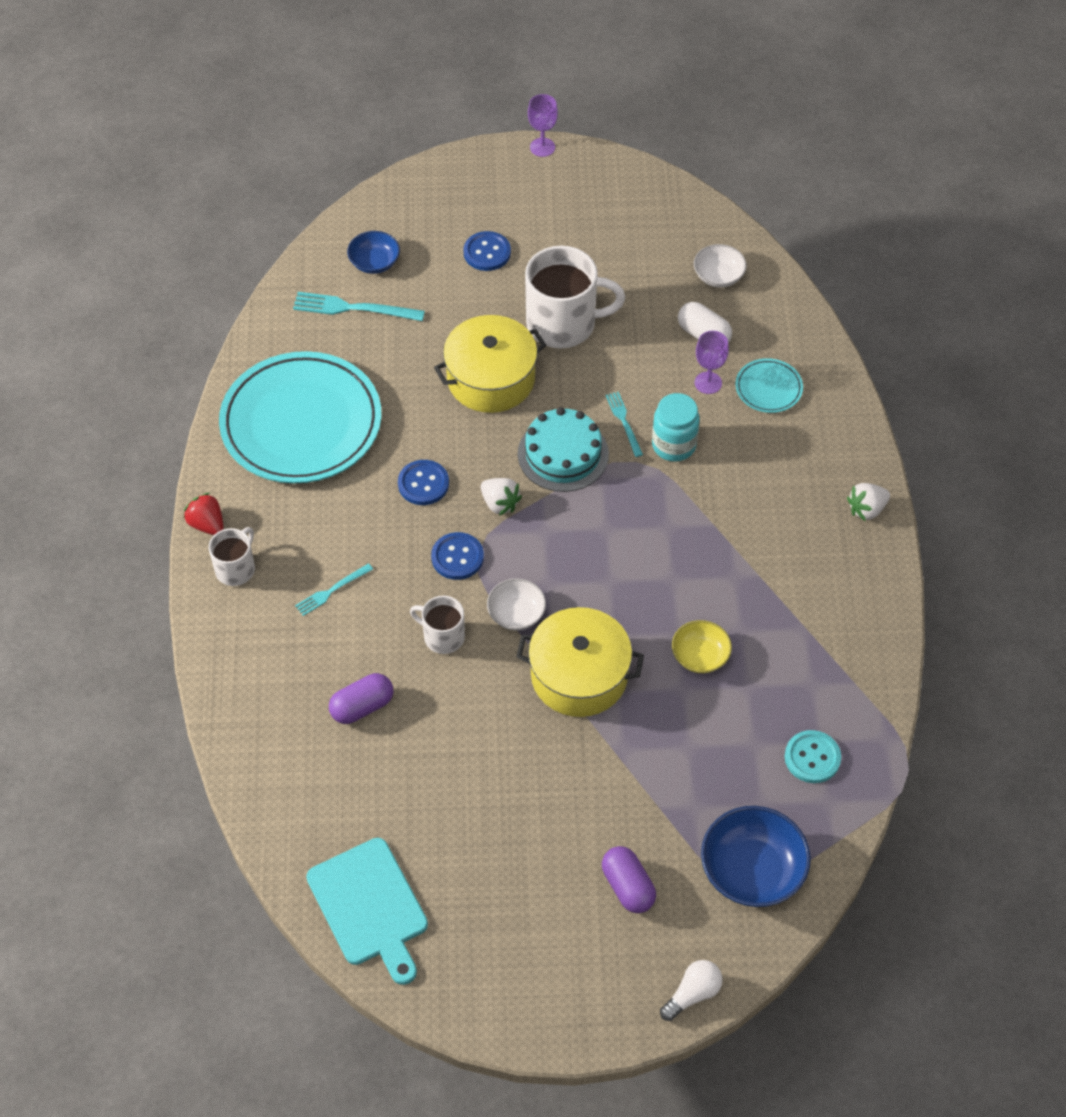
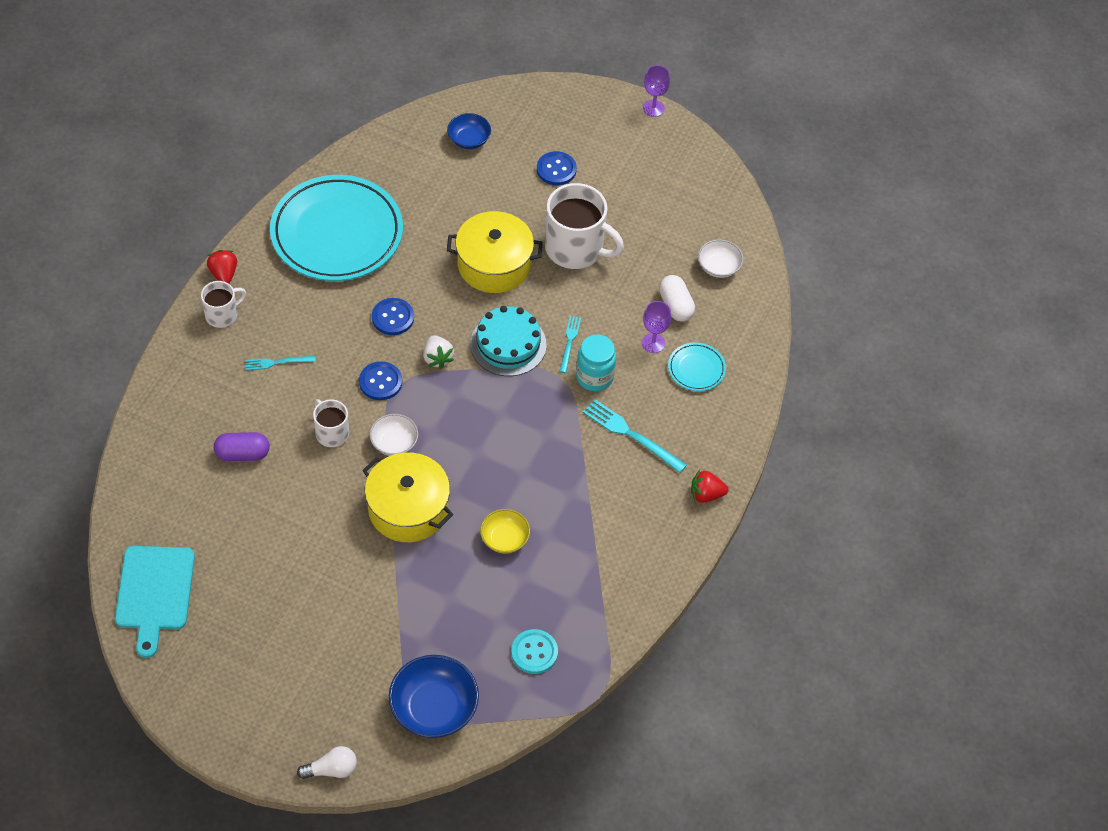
camera: 25 degrees right, 0 degrees up
turquoise fork [293,292,425,321] -> turquoise fork moved to [583,399,687,473]
purple capsule [602,846,656,913] -> none
white strawberry [847,483,890,521] -> red strawberry [691,470,728,503]

